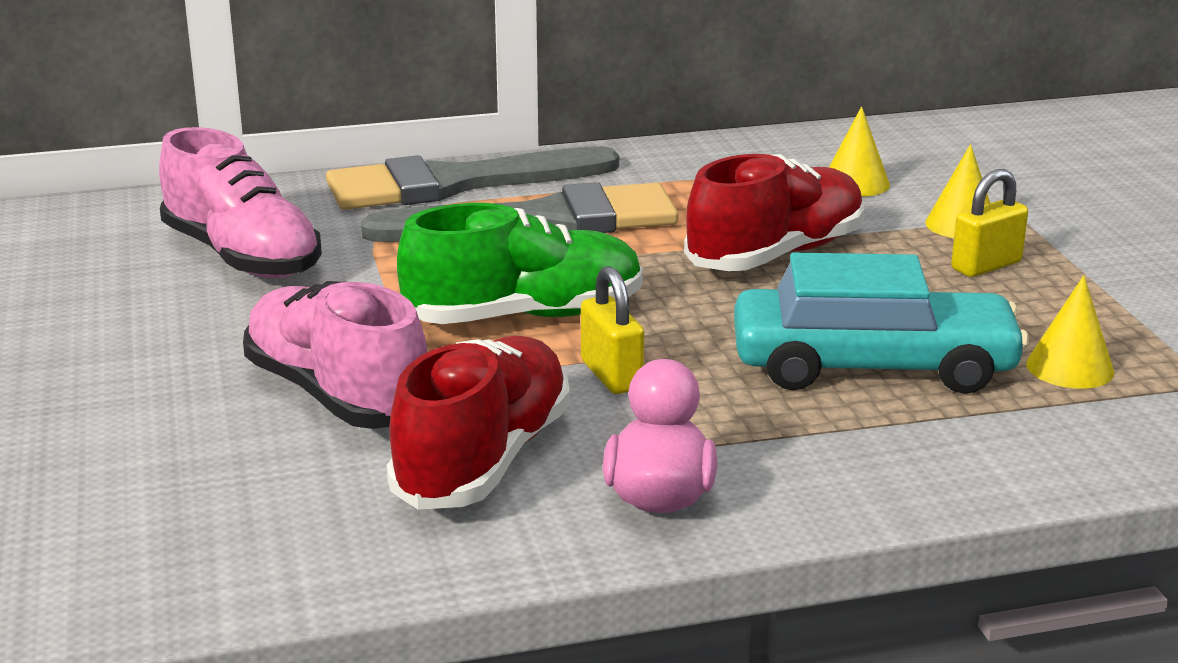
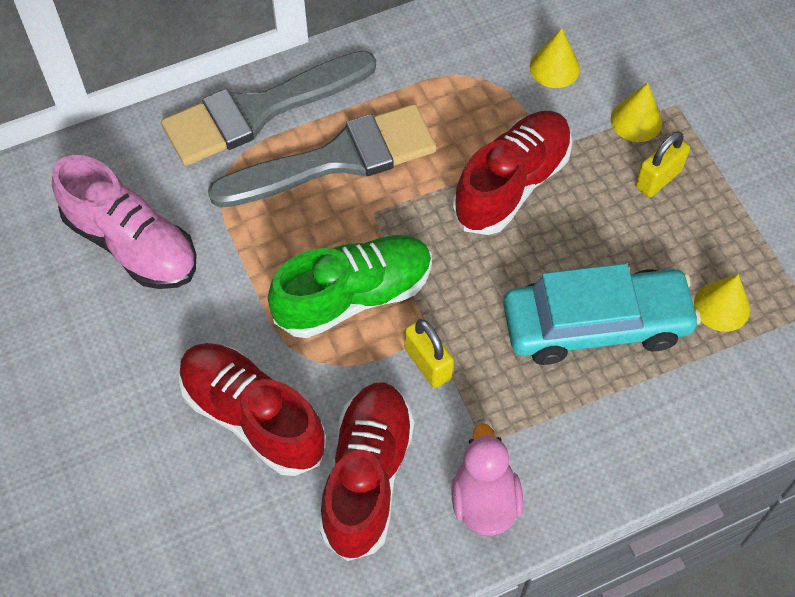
camera: 10 degrees left, 35 degrees up
pink shoe [243,281,427,429] -> red shoe [179,343,326,476]

